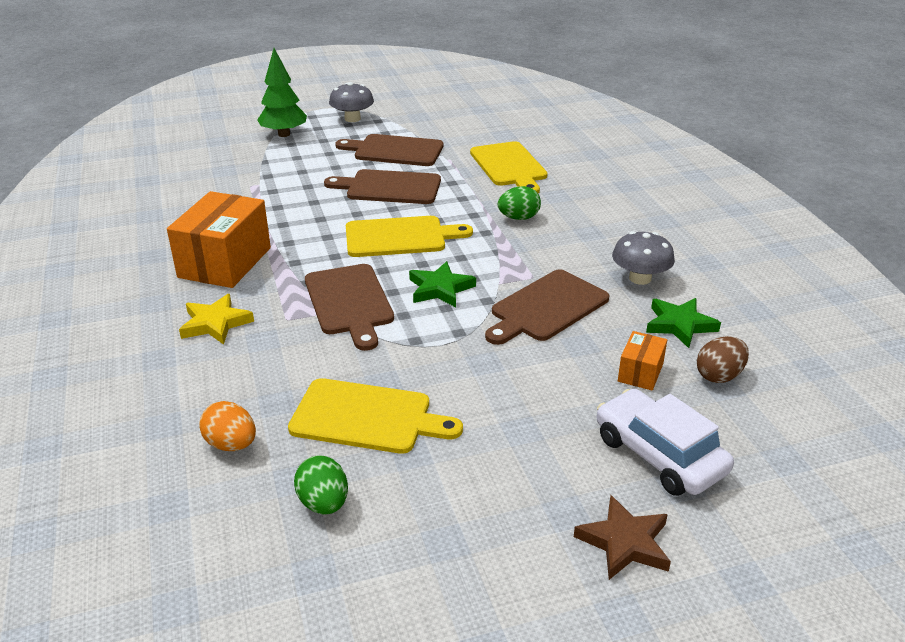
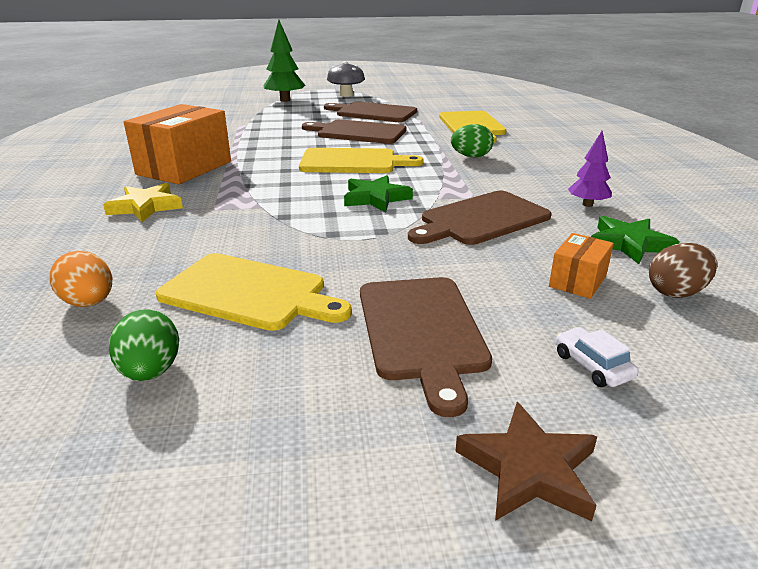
camera: 10 degrees right, 5 degrees down
brown cutting board [305,264,394,351] -> brown cutting board moved to [360,277,492,417]
white car [597,389,734,496] -> white car [556,327,639,387], size x0.46
grey mushroom [612,231,675,285] -> purple tree [568,131,612,207]

